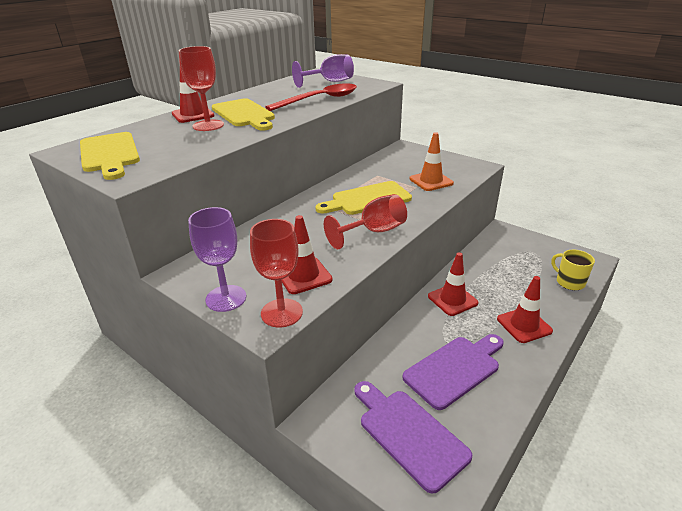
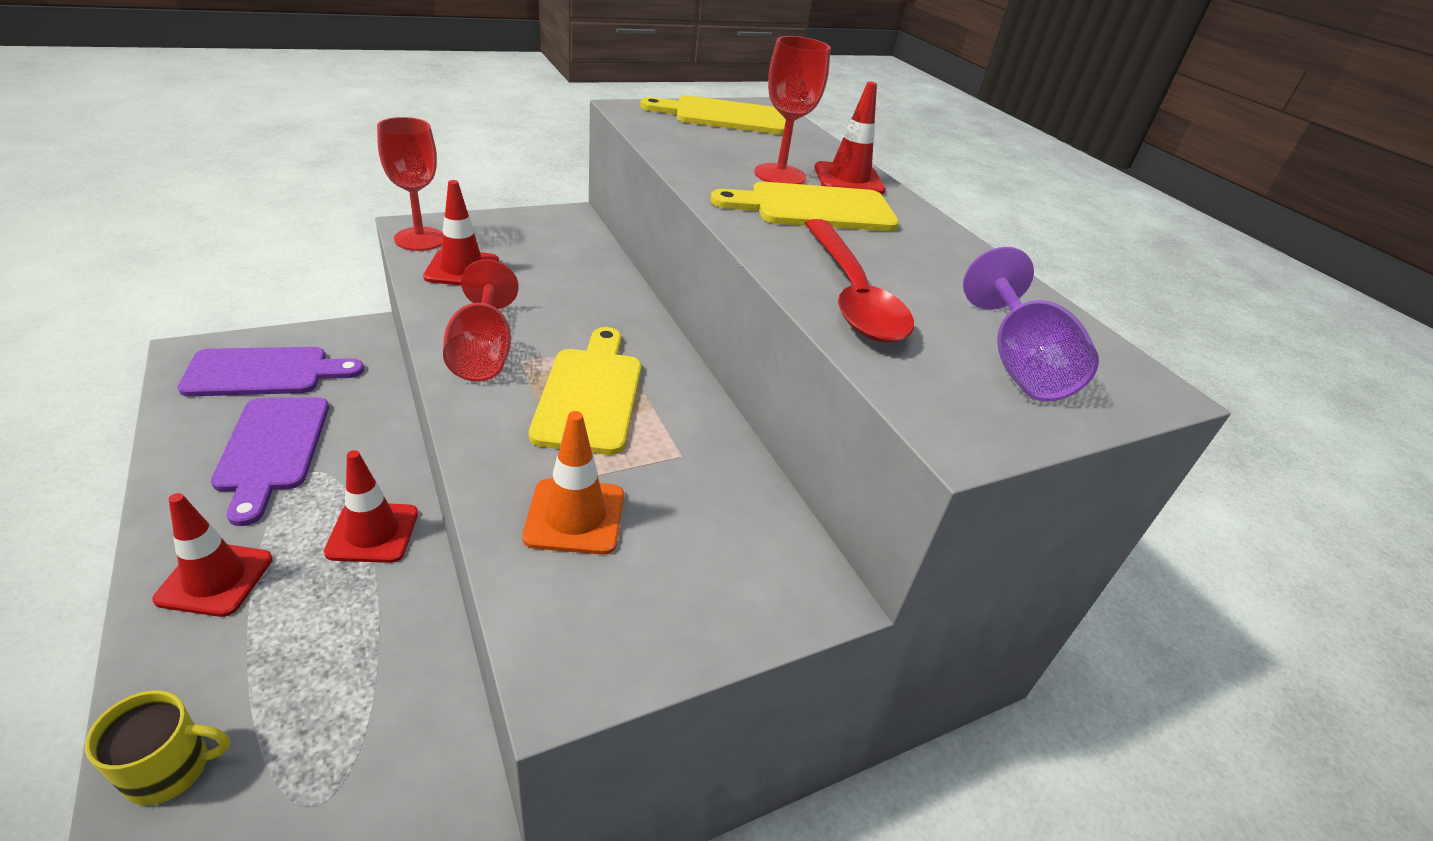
camera: 110 degrees right, 5 degrees up
purple goblet [188,207,246,312] -> none

